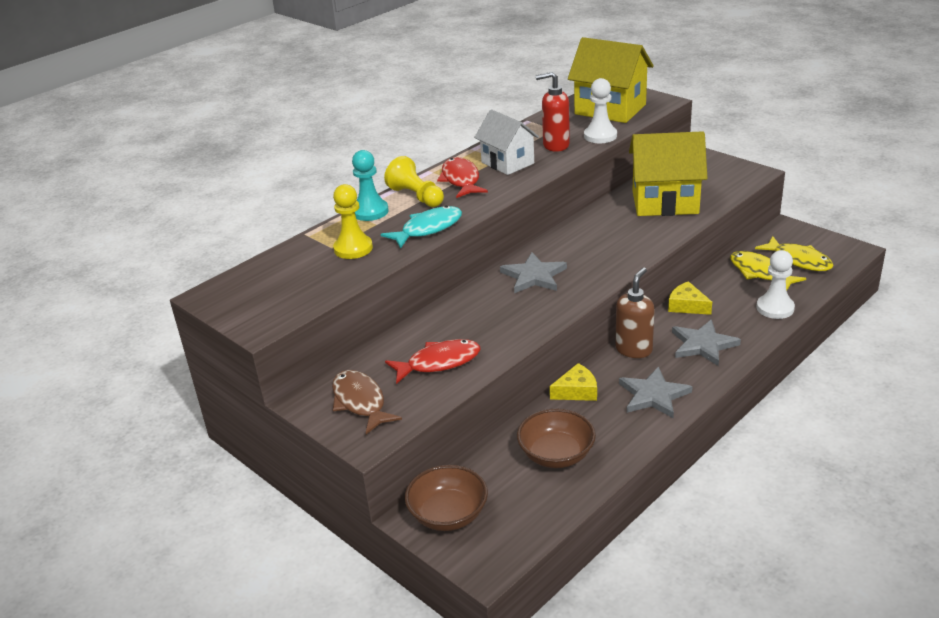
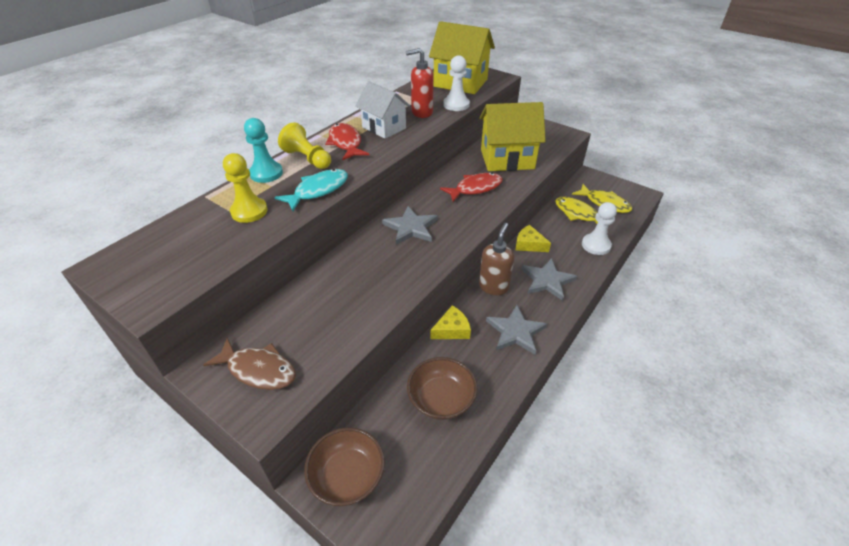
camera: 10 degrees left, 10 degrees up
brown fish [332,370,402,434] -> brown fish turned 150 degrees clockwise [203,338,296,390]
red fish [385,339,481,384] -> red fish moved to [440,173,503,202]

